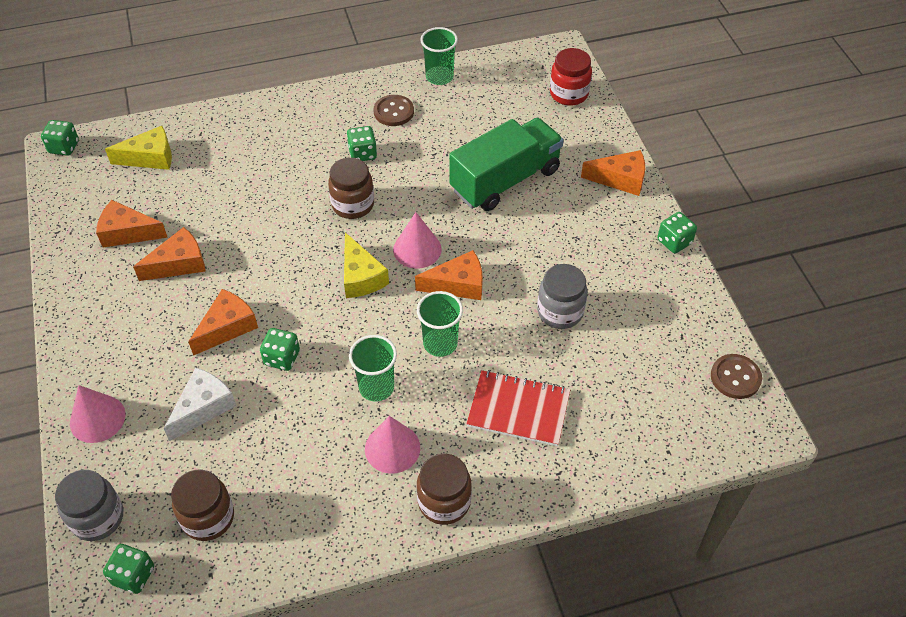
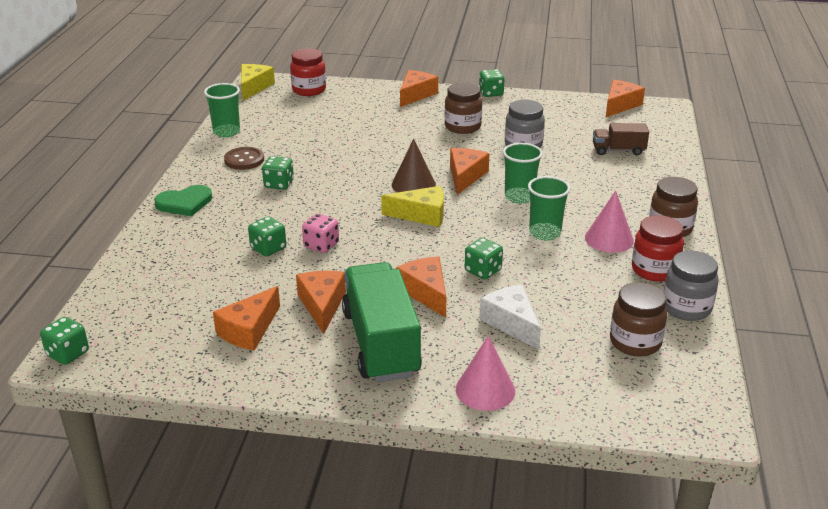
camera: 65 degrees left, 20 degrees down
grey jar [55,470,123,541] -> grey jar moved to [663,251,719,321]
green dice [103,544,154,594] -> green dice moved to [248,216,286,257]
yellow cheese [105,126,172,170] -> yellow cheese moved to [241,64,275,101]
brown jar [328,157,374,219] -> brown jar moved to [444,82,482,134]
pink cone [393,212,442,268] -> brown cone [392,139,436,192]
green truck [449,118,564,211] -> green truck moved to [342,262,422,382]
red notebook [466,370,571,446] -> none
brown button [711,354,762,399] -> orange cheese [606,80,645,117]
none -> green heart [154,185,212,216]
none -> pink dice [302,214,339,253]
none -> brown truck [593,123,649,155]
none -> red jar [632,215,684,282]

